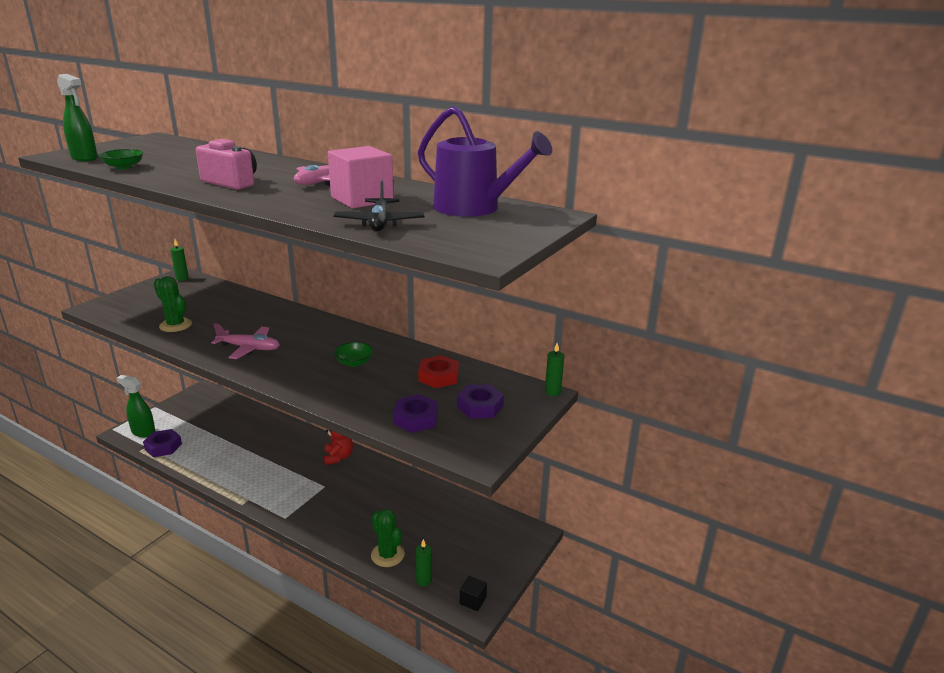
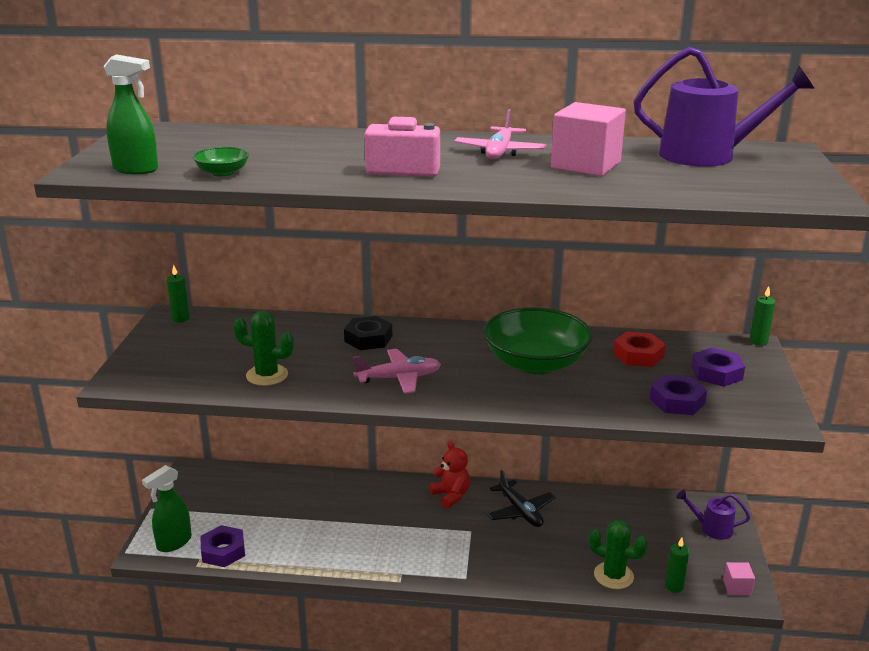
camera: 25 degrees left, 0 degrees up
green spray bottle [116,375,155,437] -> green spray bottle turned 45 degrees counterclockwise [142,465,192,552]
black plane [333,180,425,231] -> black plane moved to [487,470,555,527]
green bowl [334,342,373,367] -> green bowl [483,307,592,374], size x2.26
black cube [460,576,487,611] -> pink cube [723,562,755,595]
none -> black nut [344,316,392,350]
none -> purple watering can [677,490,750,540]

